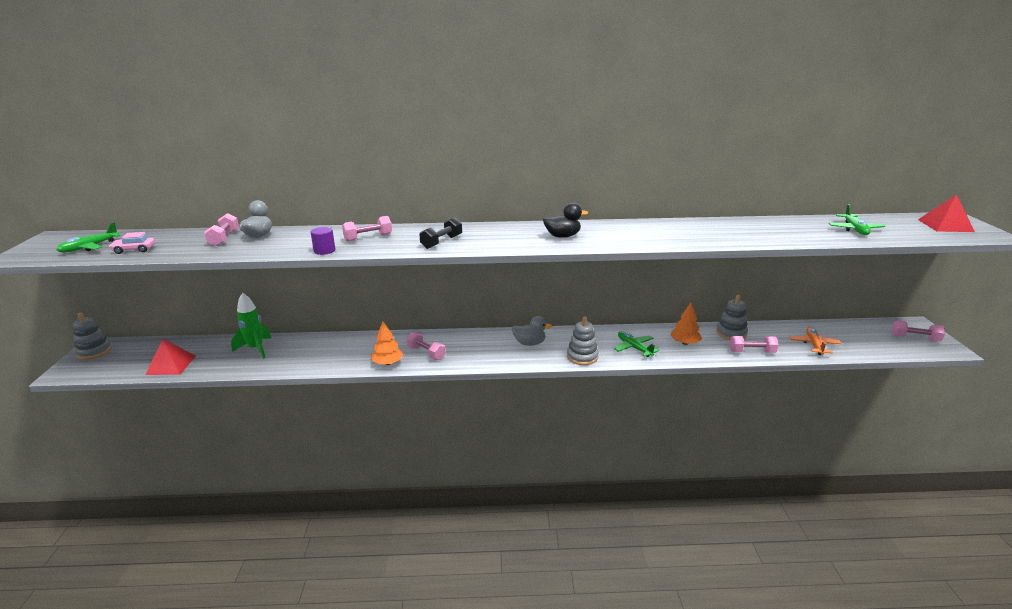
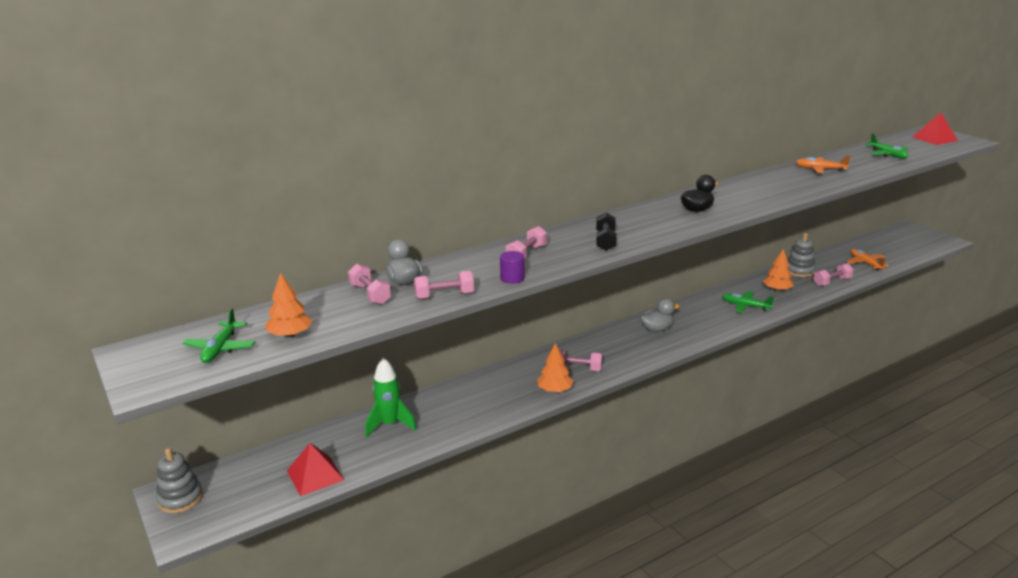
camera: 30 degrees left, 0 degrees up
pink car [109,232,155,254] -> orange tree [266,273,313,338]
grey stacking toy [567,317,599,365] -> none
pink dumbbell [892,321,945,341] -> pink dumbbell moved to [414,271,474,299]
none -> orange plane [796,156,851,173]

